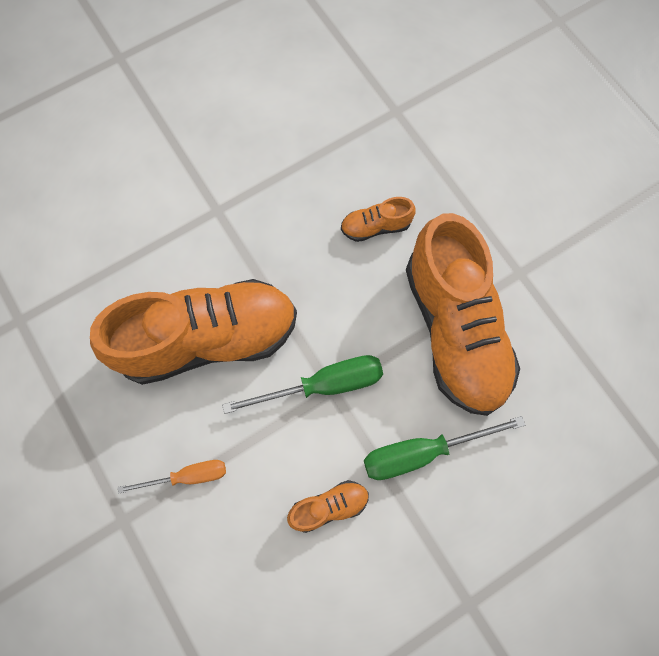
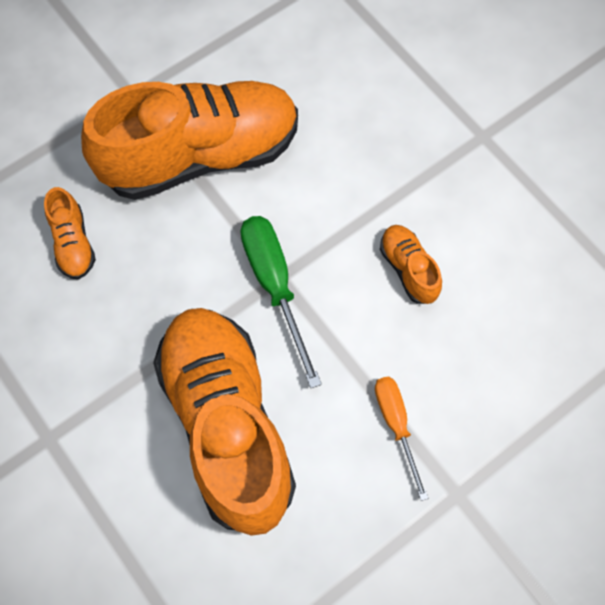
camera: 95 degrees left, 5 degrees down
green screwdriver [364,416,525,480] -> none

